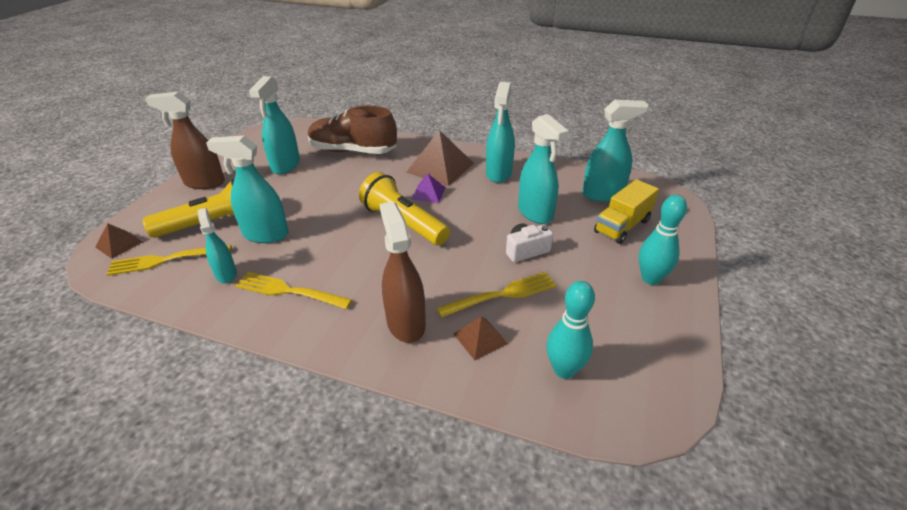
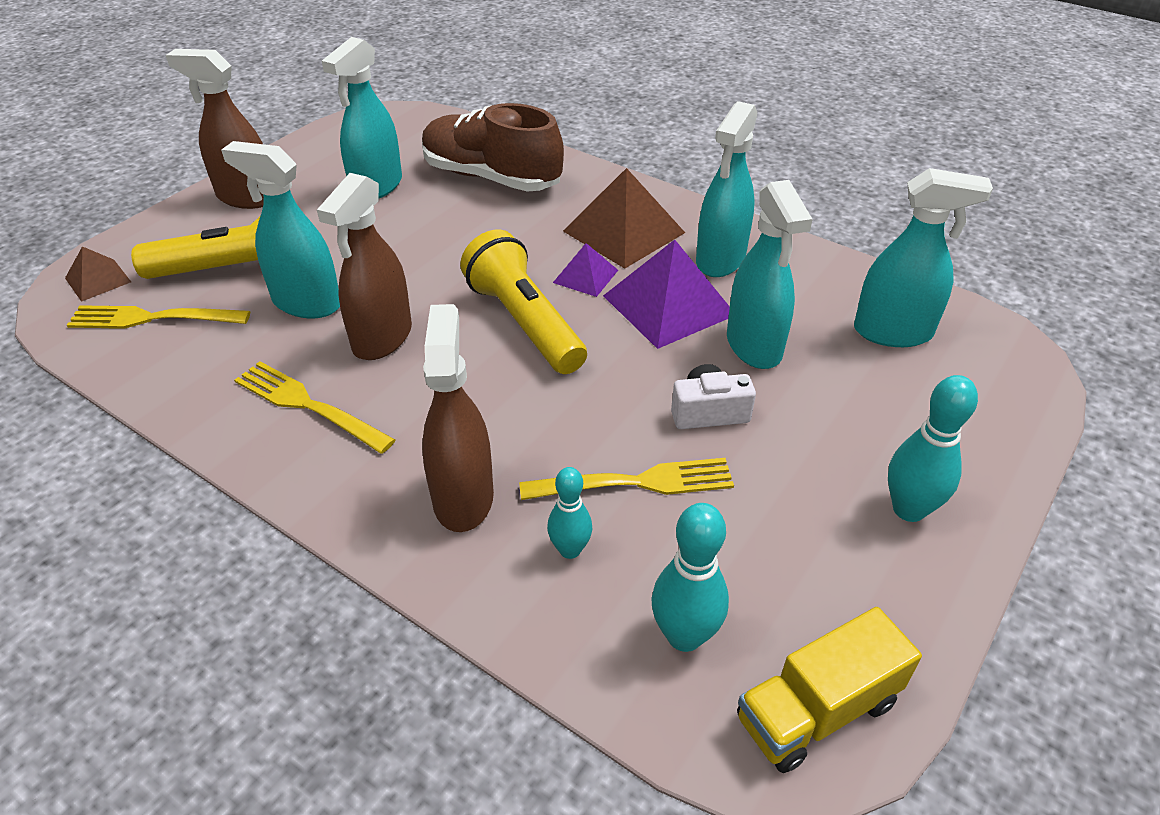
camera: 15 degrees right, 5 degrees up
turquoise spray bottle [198,208,237,284] -> none
brown pyramid [454,316,508,360] -> turquoise bowling pin [547,467,592,559]
yellow truck [594,179,659,244] -> yellow truck moved to [737,607,922,773]
none -> brown spray bottle [317,173,412,360]
none -> purple pyramid [603,240,730,349]

